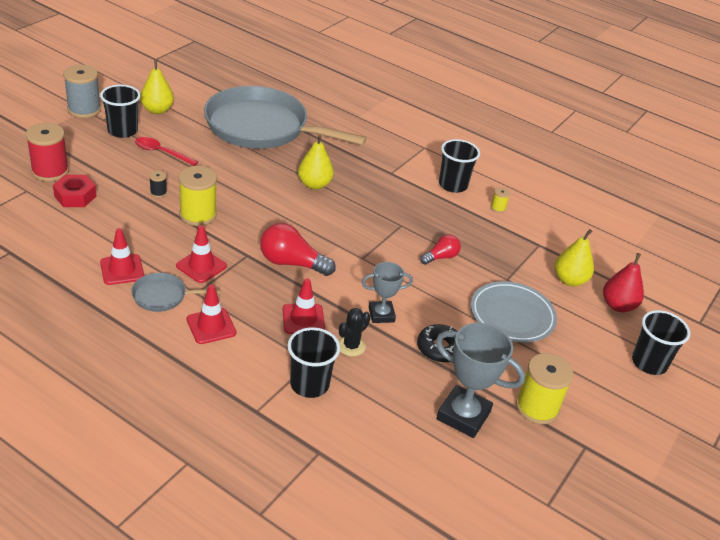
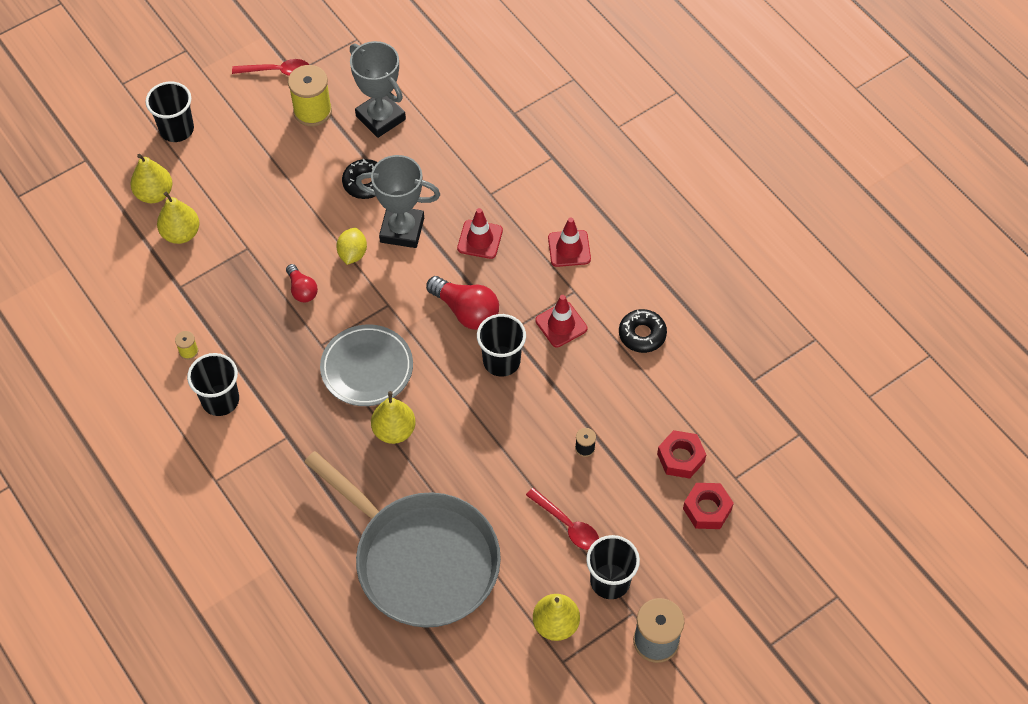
camera: 155 degrees left, 20 degrees up
red spool [26,123,69,181] -> red nut [683,483,734,529]
red traffic cone [100,228,144,285] -> black donut [619,309,667,353]
grey pan [131,273,220,312] -> none
yellow spool [178,166,217,226] -> none
black cup [287,327,340,398] -> black cup moved to [477,314,526,377]
black cactus [338,308,371,356] -> none
grey trophy [361,262,413,323] -> grey trophy [356,155,440,248], size x1.64
red light bulb [420,234,461,265] -> red light bulb turned 105 degrees counterclockwise [286,264,318,302]
grey plate [471,281,557,343] -> grey plate moved to [320,325,413,406]
red pear [603,253,644,312] -> yellow pear [130,154,172,203]
none -> red spoon [232,59,309,76]
none -> yellow lemon [336,228,367,265]

